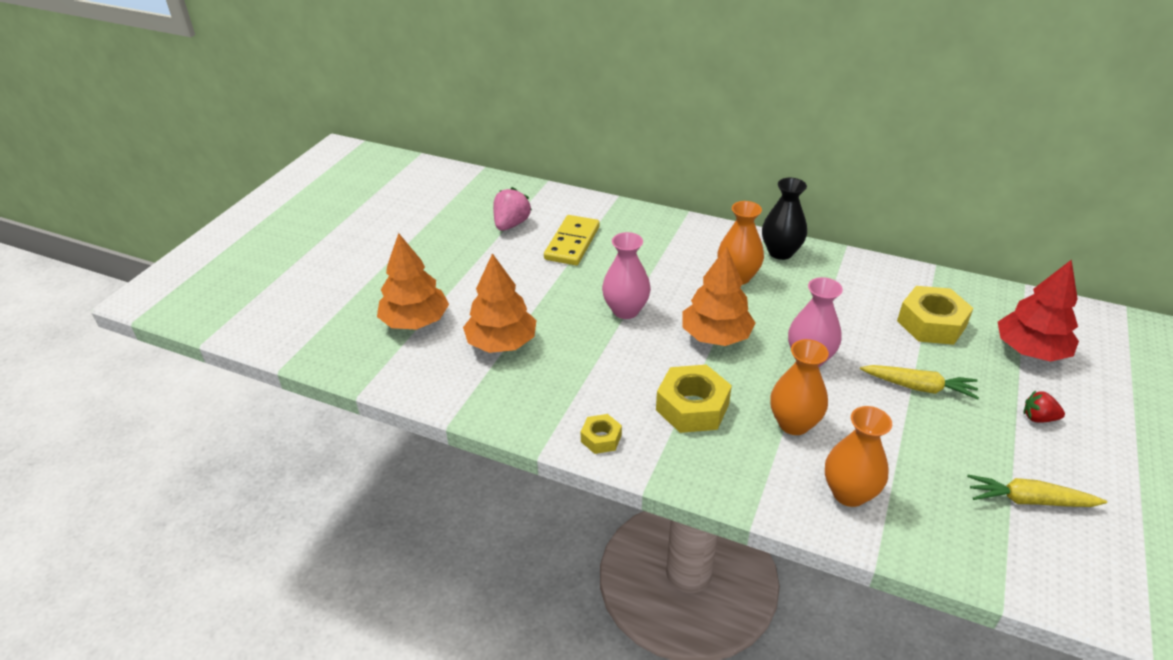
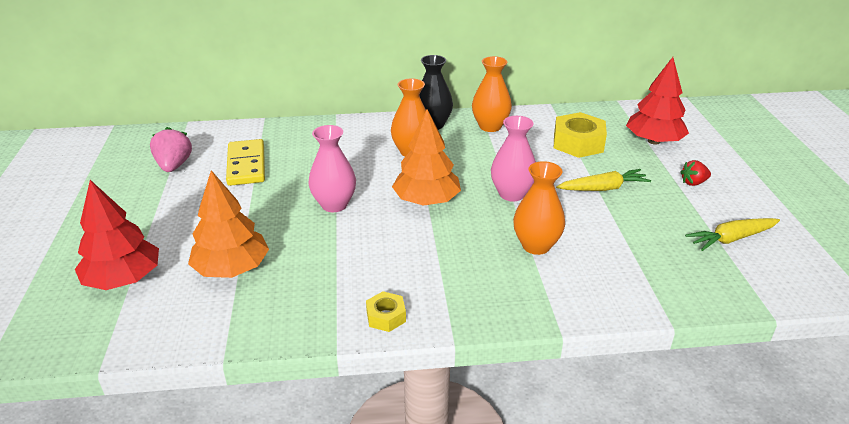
camera: 30 degrees left, 5 degrees down
orange tree [377,233,449,330] -> red tree [75,180,159,290]
yellow nut [656,365,732,433] -> none
orange vase [825,406,892,507] -> orange vase moved to [472,56,512,132]

